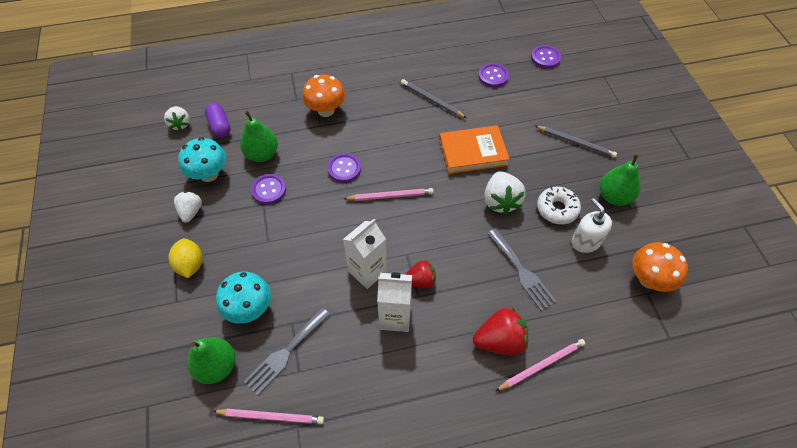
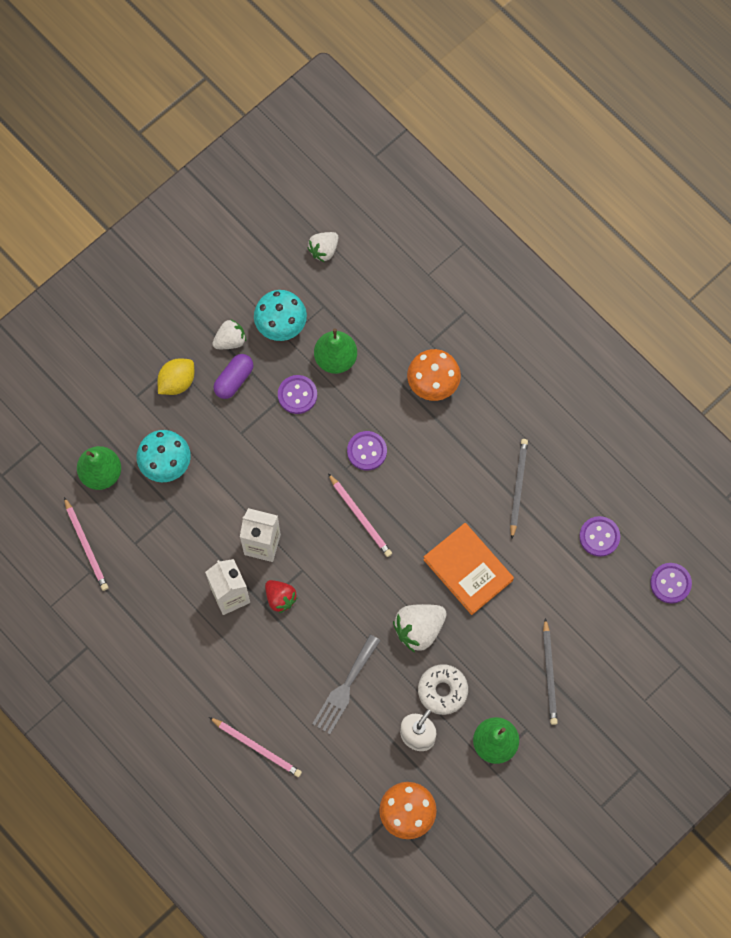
camera: 60 degrees right, 15 degrees up
purple capsule [205,103,231,138] -> purple capsule moved to [213,354,254,399]
grey fork [244,308,330,395] -> none
red strawberry [473,307,528,355] -> none

